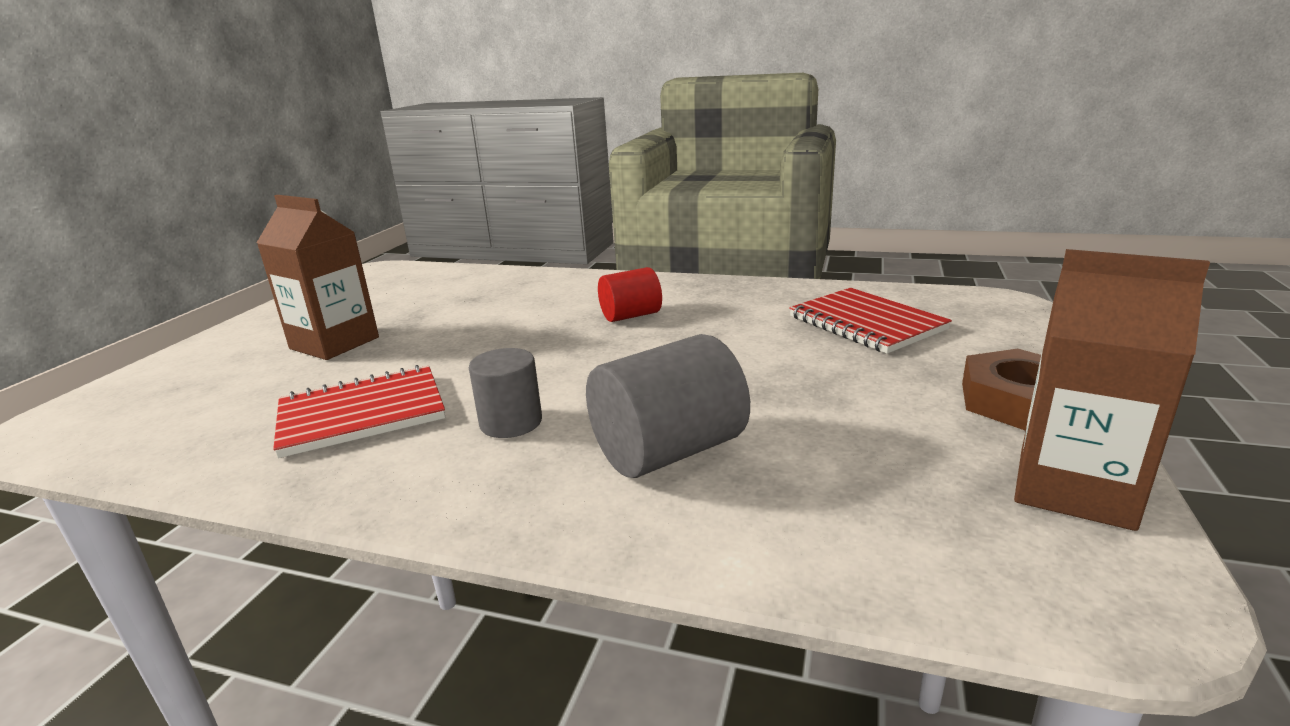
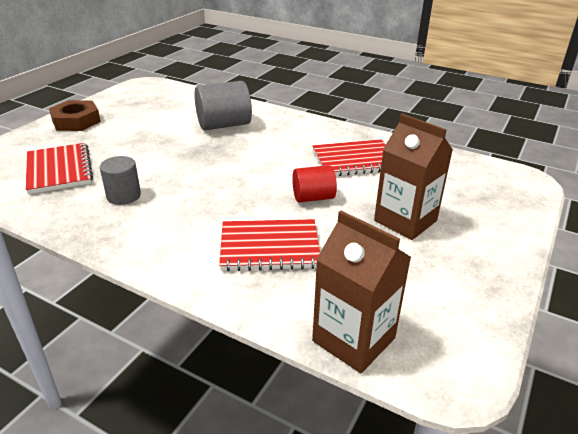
camera: 170 degrees left, 10 degrees up
grey cylinder [469,348,542,438] -> grey cylinder moved to [100,156,141,205]
red cylinder [598,267,662,322] -> red cylinder moved to [292,165,337,202]
brown carton [1014,249,1210,531] -> brown carton moved to [312,210,411,373]
none -> red notebook [219,219,320,271]

